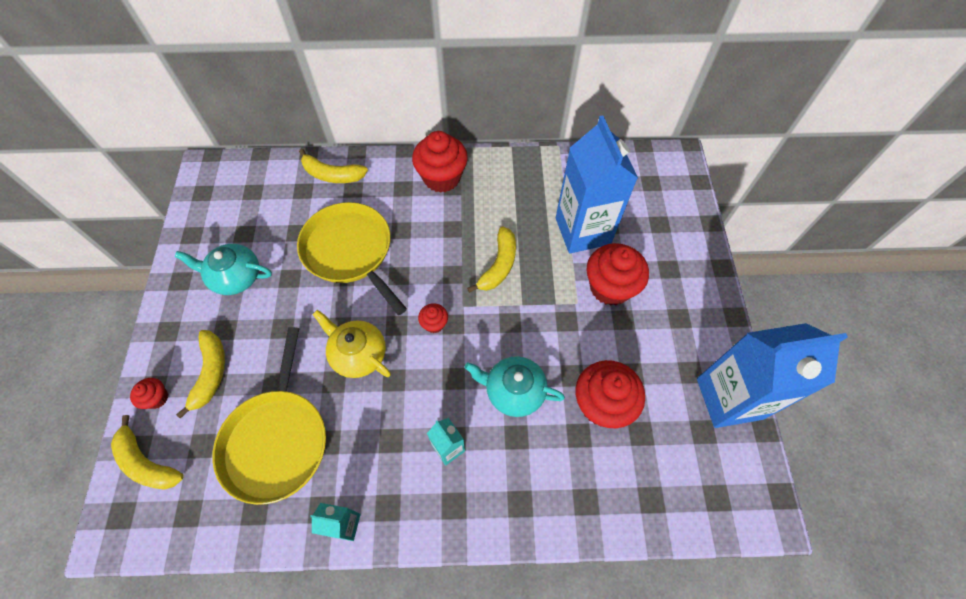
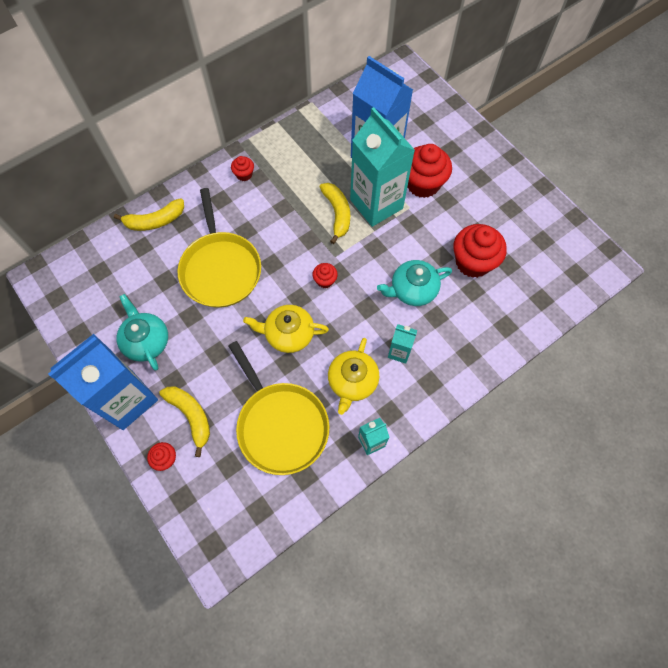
camera: 35 degrees left, 5 degrees up
yellow banana [111,415,184,490] -> none
turquoise teapot [175,244,272,295] -> turquoise teapot turned 90 degrees clockwise [117,294,168,370]
yellow pan [297,202,407,315] -> yellow pan turned 120 degrees counterclockwise [177,188,261,308]
red cupcake [412,131,468,193] -> red cupcake [231,156,254,181], size x0.48
blue carton [697,323,848,428] -> blue carton moved to [48,334,158,430]
none -> yellow teapot [328,338,379,415]
none -> turquoise carton [350,107,415,227]

